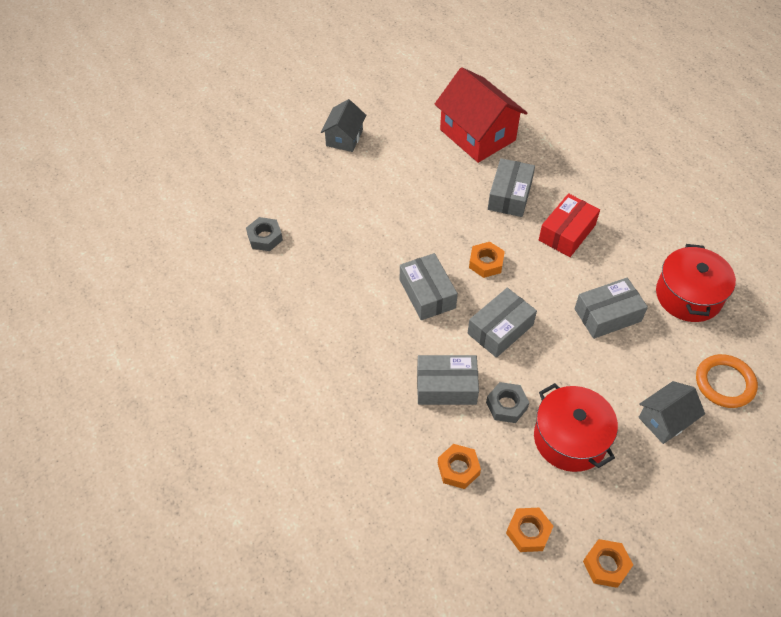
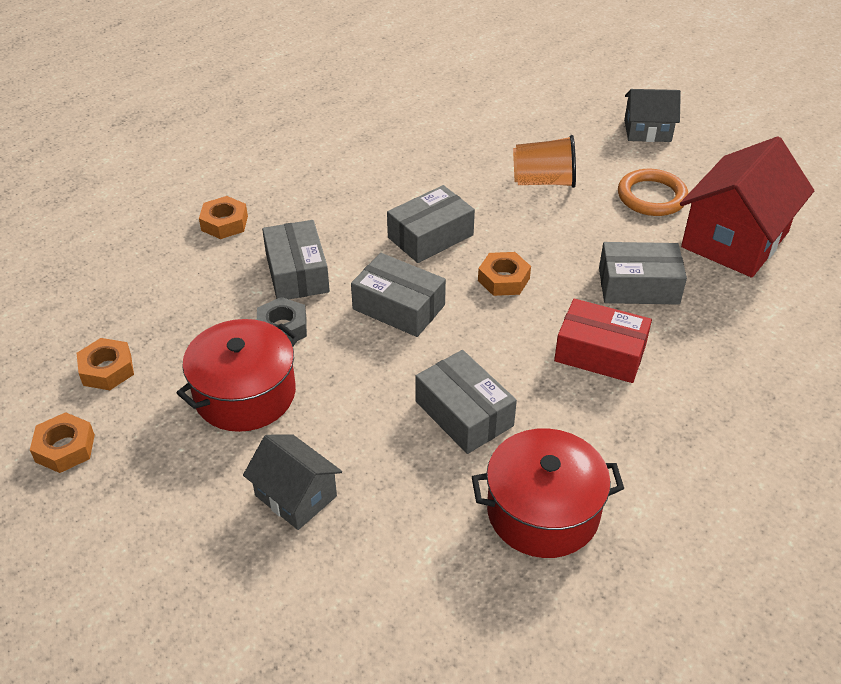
camera: 75 degrees right, 10 degrees down
grey nut [246,217,283,251] -> none
orange nut [438,444,481,489] -> orange nut moved to [199,196,248,239]
orange ring [696,354,758,408] -> orange ring moved to [618,169,688,216]
none -> orange cup [513,135,576,188]

